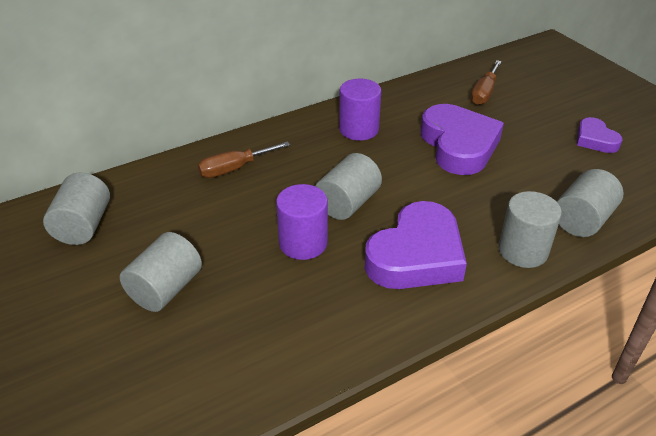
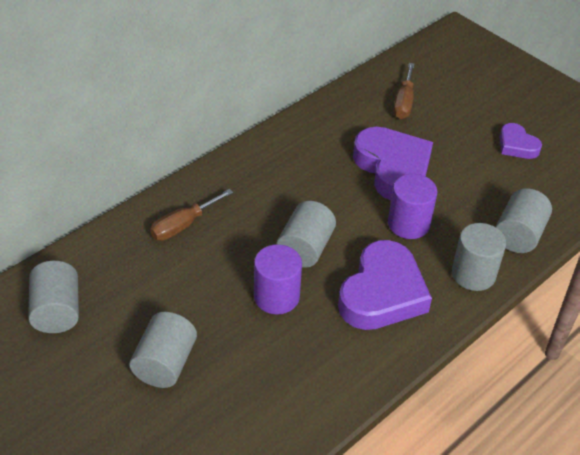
camera: 15 degrees left, 5 degrees up
purple cylinder [339,79,381,141] -> purple cylinder moved to [388,174,437,239]

